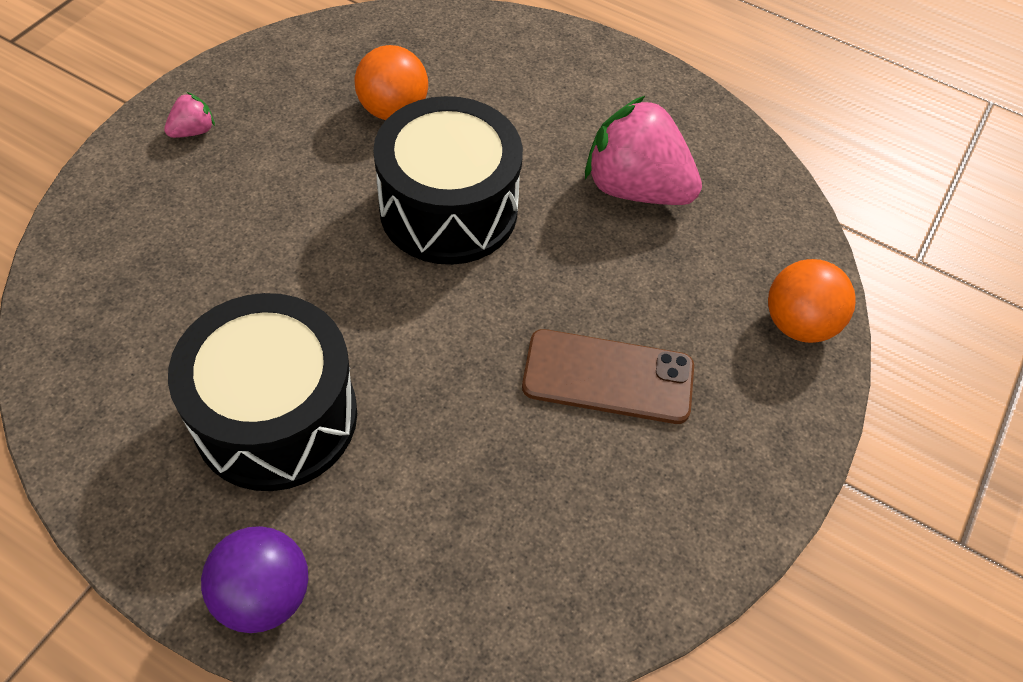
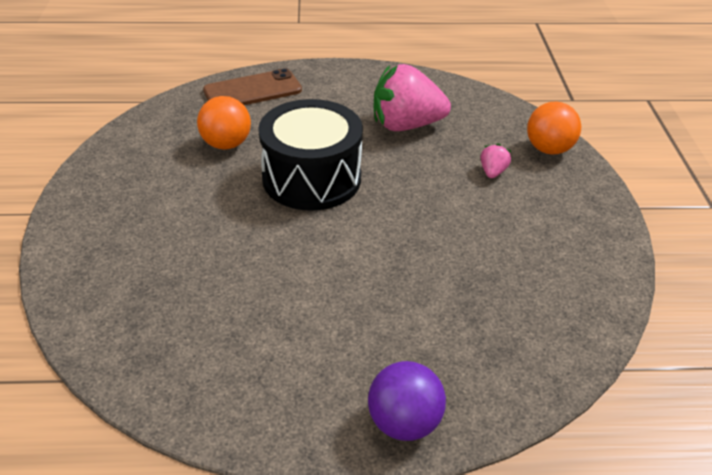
camera: 30 degrees left, 15 degrees down
pink strawberry [164,92,215,138] -> pink strawberry moved to [481,143,511,178]
black drum [168,293,357,491] -> none
brown phone [522,329,694,424] -> brown phone moved to [203,68,302,105]

